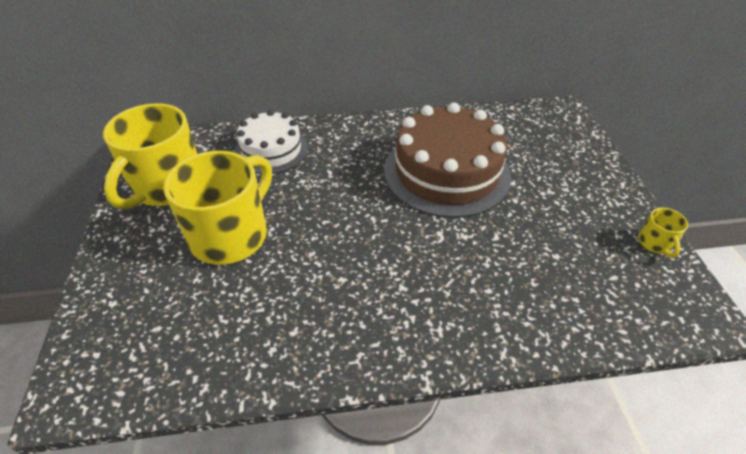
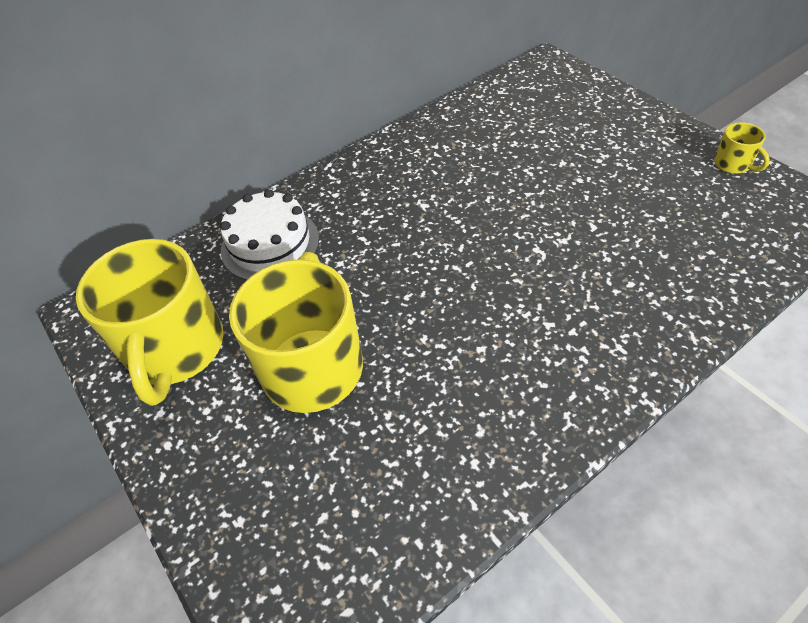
camera: 25 degrees left, 5 degrees up
brown cake [384,103,511,218] -> none

